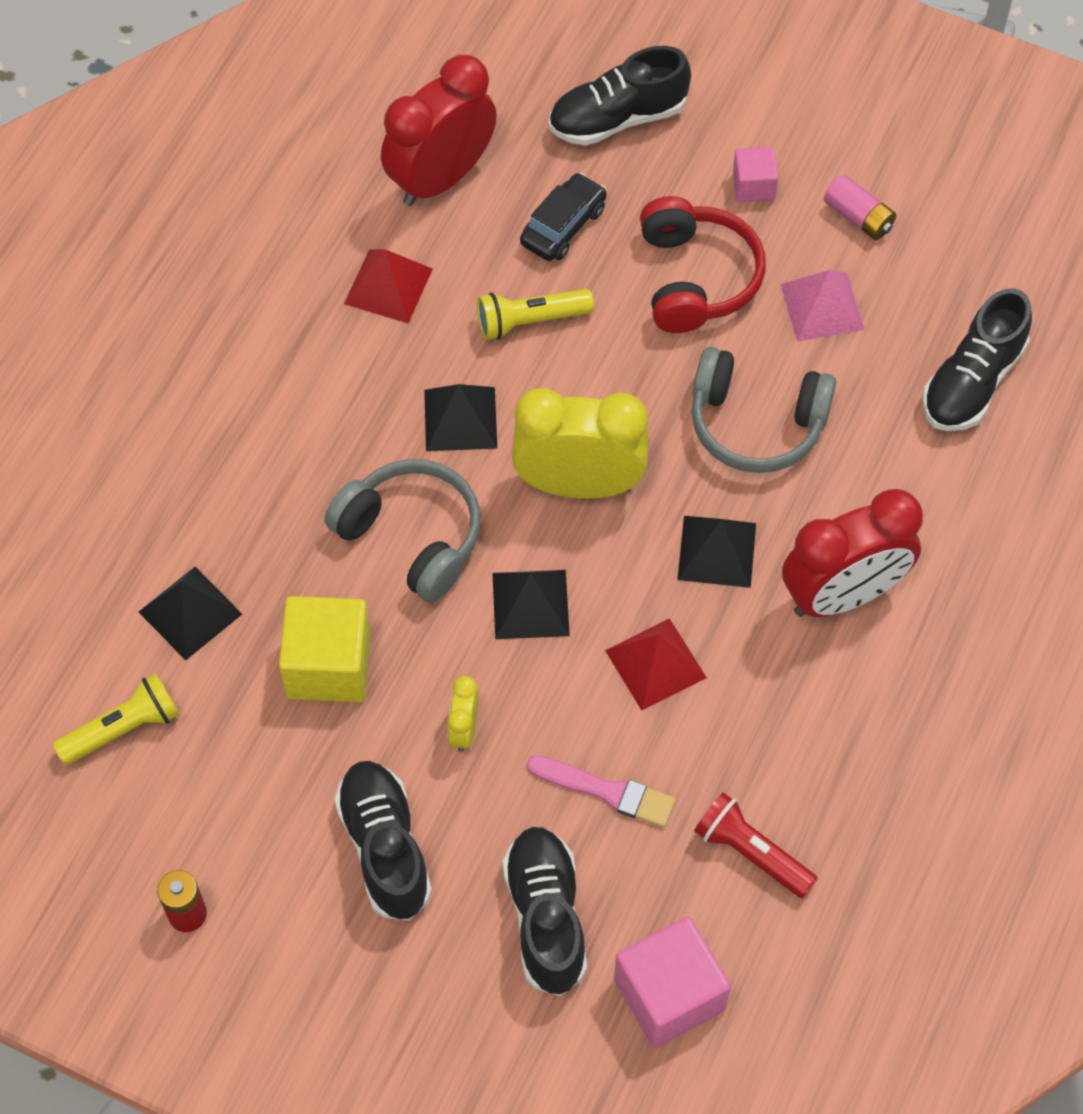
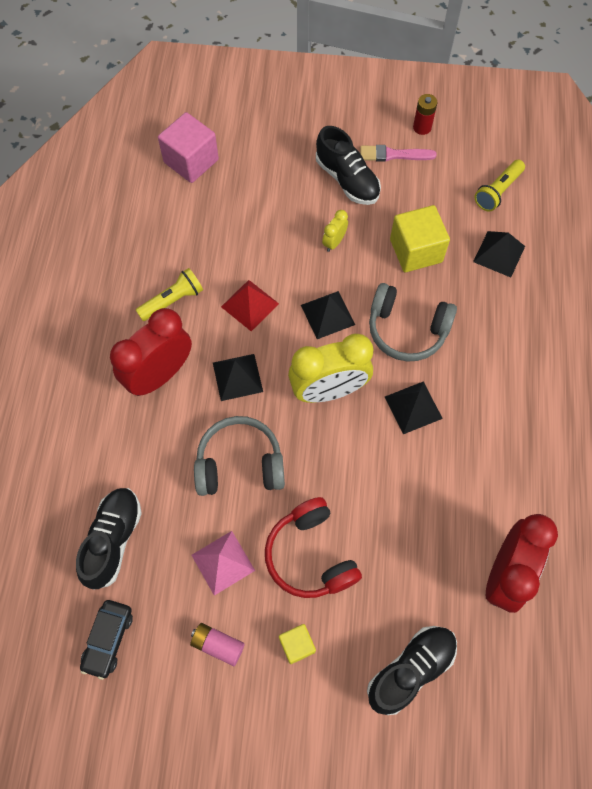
camera: 160 degrees right, 5 degrees up
red pyramid [344,249,433,323] -> none
yellow clock [447,676,478,752] -> yellow clock turned 135 degrees counterclockwise [322,210,348,252]
yellow flashlight [477,289,594,340] -> yellow flashlight moved to [136,268,203,321]
black shoe [502,826,587,996] -> none
black car [520,173,607,261] -> black car moved to [80,600,133,680]
pink brush [527,755,676,827] -> pink brush moved to [360,145,437,162]
red flashlight [694,792,818,898] -> none
pink cube [733,147,778,202] -> yellow cube [279,624,316,664]

